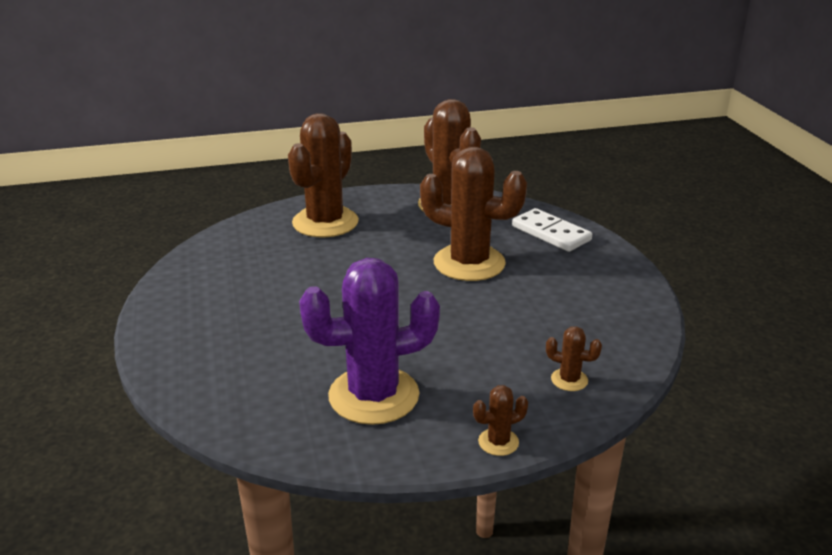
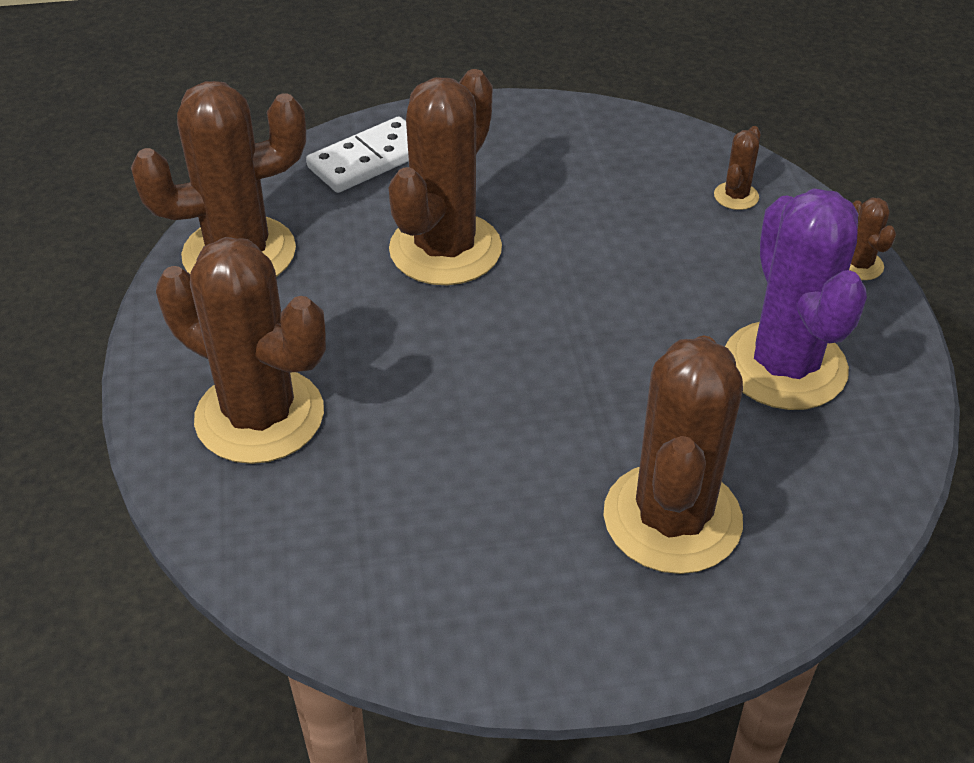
camera: 85 degrees left, 15 degrees up
none -> brown cactus [603,335,743,574]

